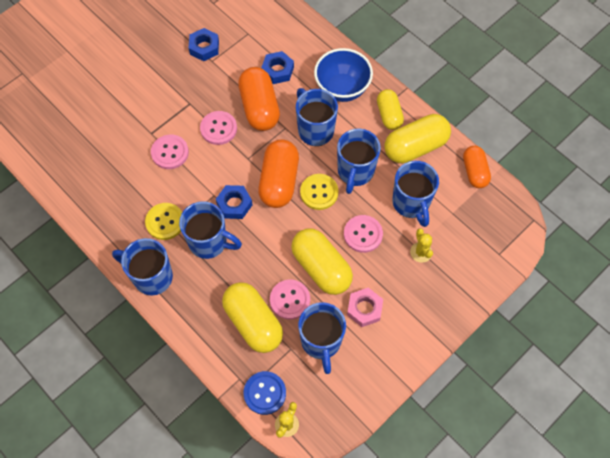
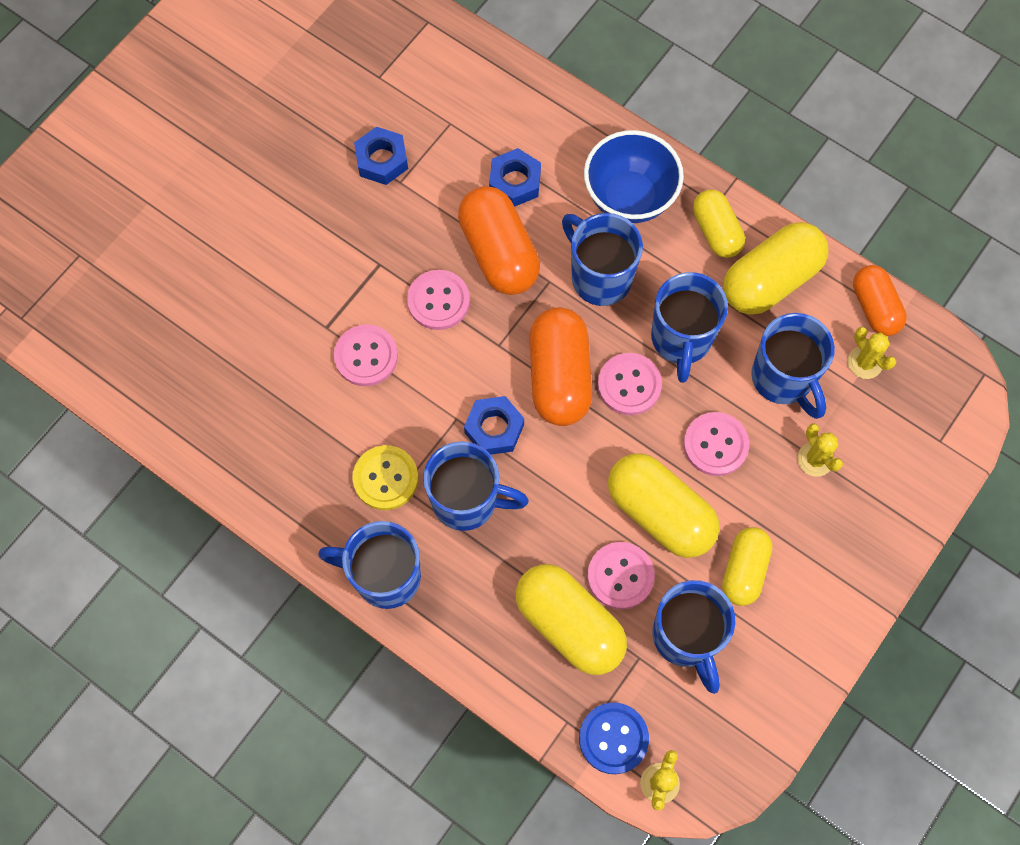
camera: 10 degrees left, 5 degrees up
yellow button [300,174,338,210] -> pink button [598,353,662,415]
pink nut [347,288,383,327] -> yellow capsule [722,527,772,606]
none -> yellow cactus [848,327,896,379]

